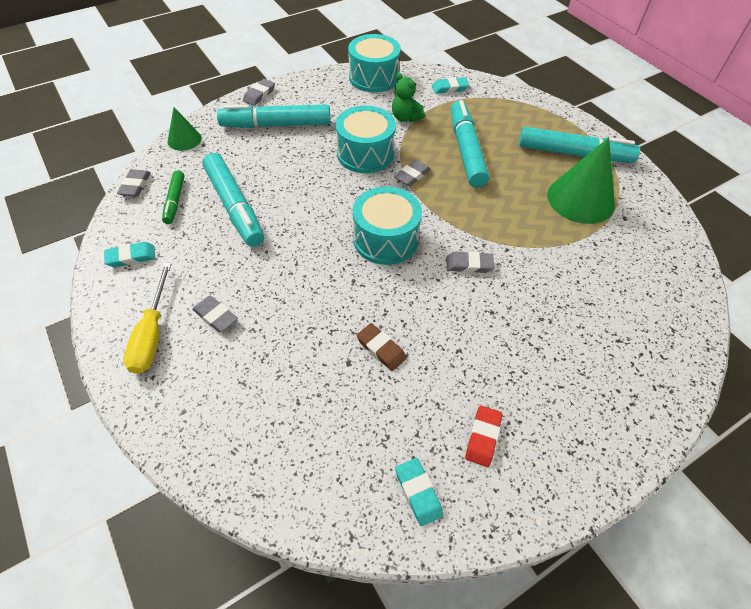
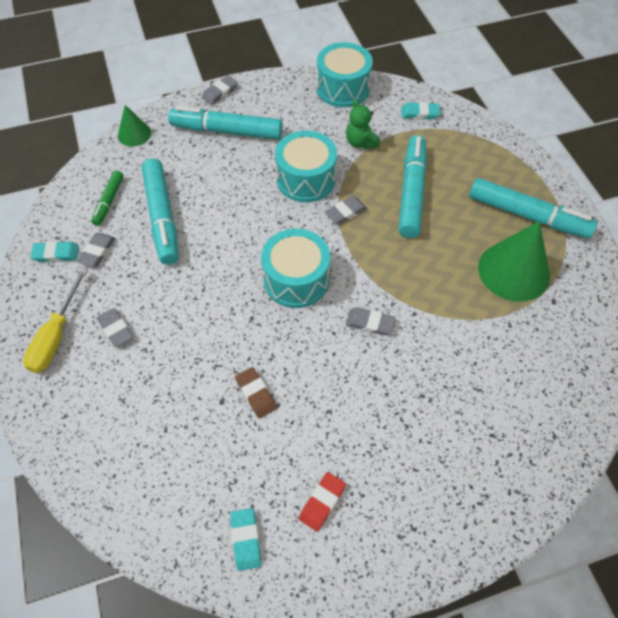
camera: 15 degrees right, 5 degrees up
grey eraser [117,169,151,197] -> grey eraser moved to [77,233,115,267]

